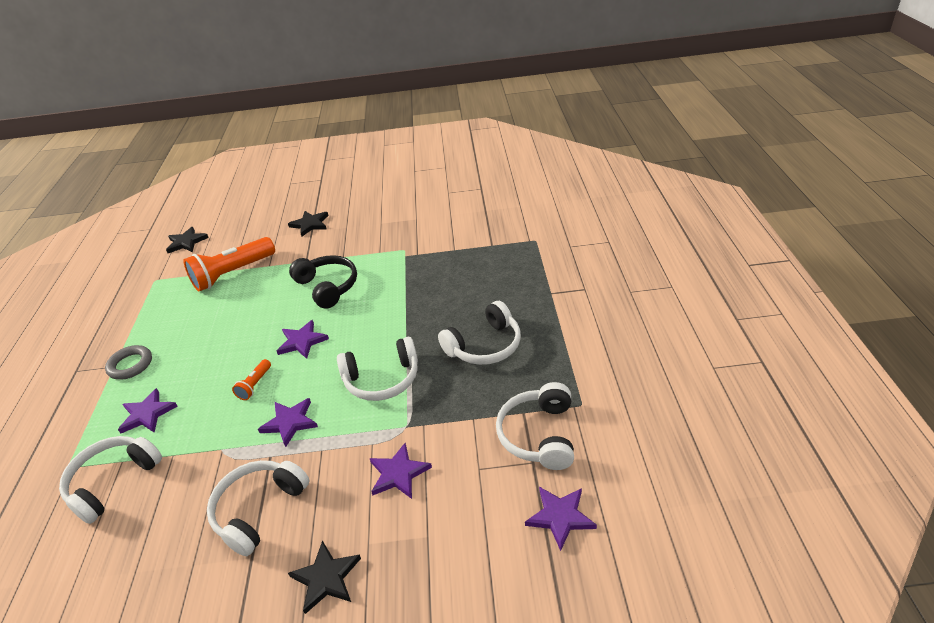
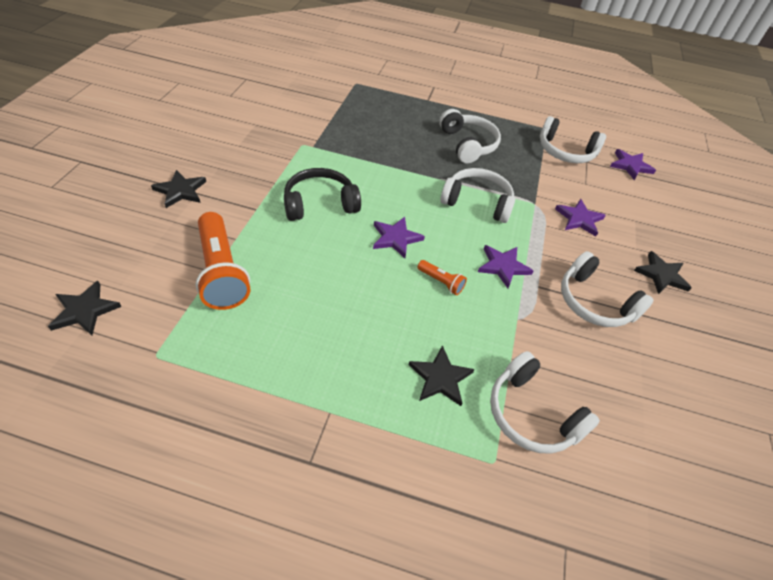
camera: 80 degrees left, 10 degrees up
grey ring [105,345,152,380] -> none
purple star [118,388,178,434] -> black star [409,345,475,406]
white headphones [337,337,418,401] -> white headphones turned 75 degrees counterclockwise [440,168,515,223]

